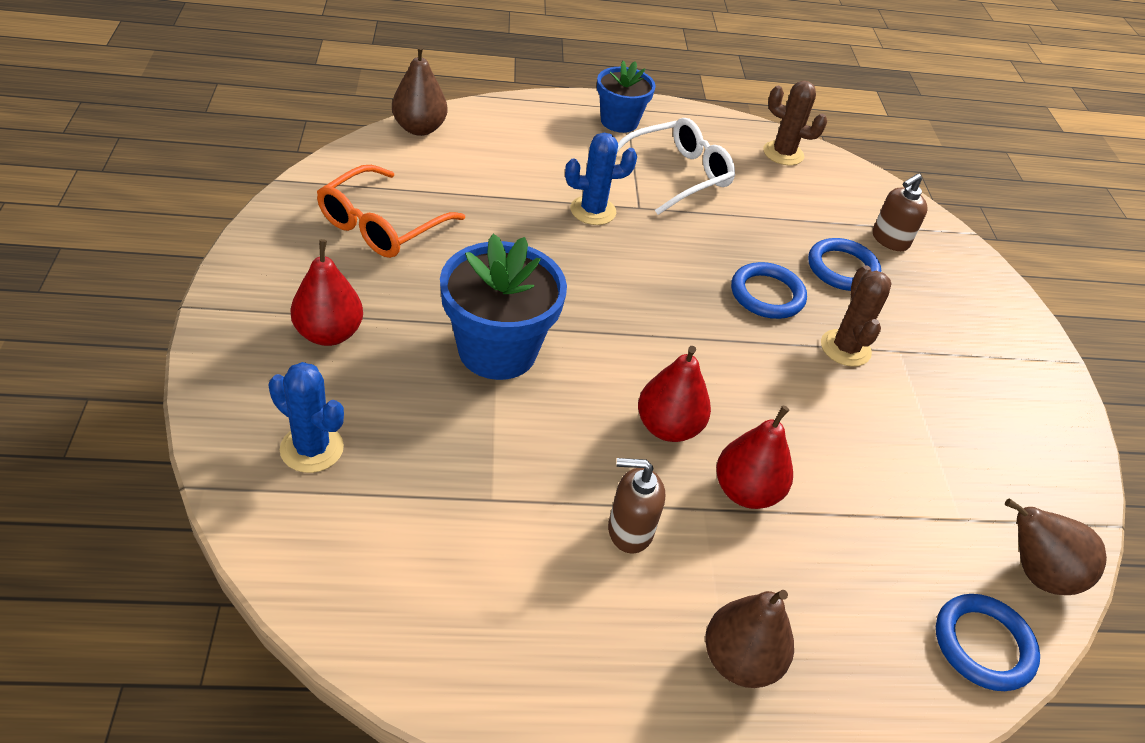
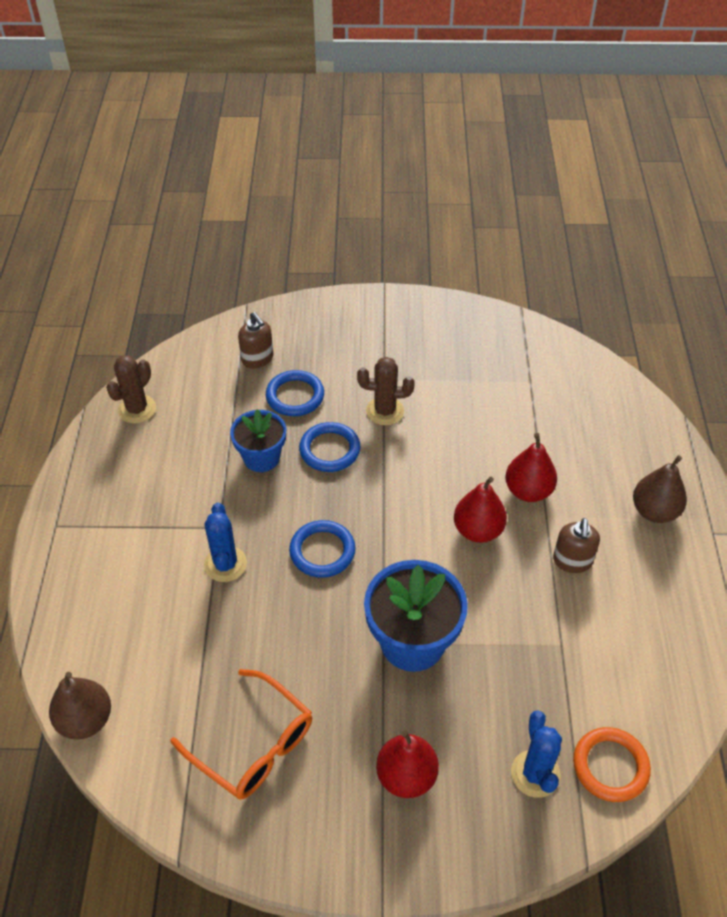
camera: 80 degrees left, 5 degrees up
blue cactus [268,362,344,473] -> blue cactus turned 45 degrees counterclockwise [511,710,562,798]
blue flower pot [597,61,656,133] -> blue flower pot moved to [230,409,286,472]
white glasses [617,118,735,215] -> none
blue ring [936,594,1040,691] -> blue ring moved to [289,520,356,578]
brown pear [1005,498,1107,595] -> none
none -> orange ring [573,727,651,802]

